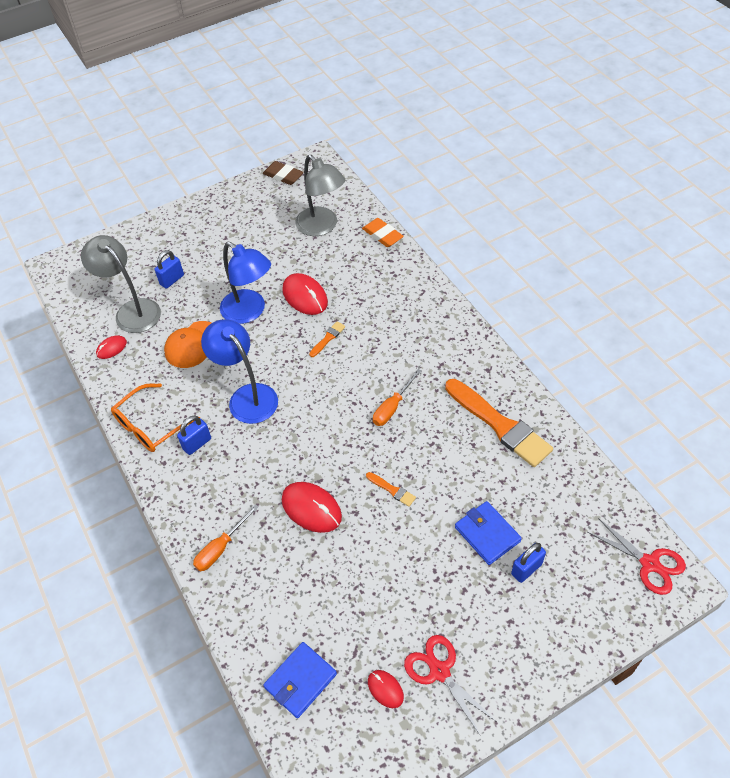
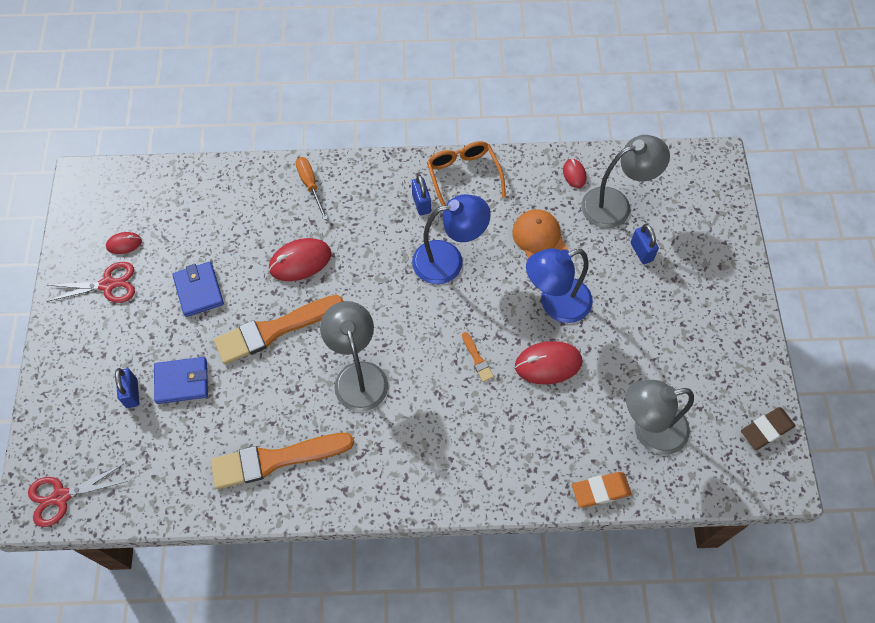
camera: 115 degrees right, 10 degrees up
blue wallet [263,642,337,718] -> blue wallet moved to [172,262,224,317]
orange brush [366,472,416,507] -> orange brush [214,295,343,364], size x2.39
orange screwdriver [373,369,422,426] -> grey lamp [320,301,388,412]

